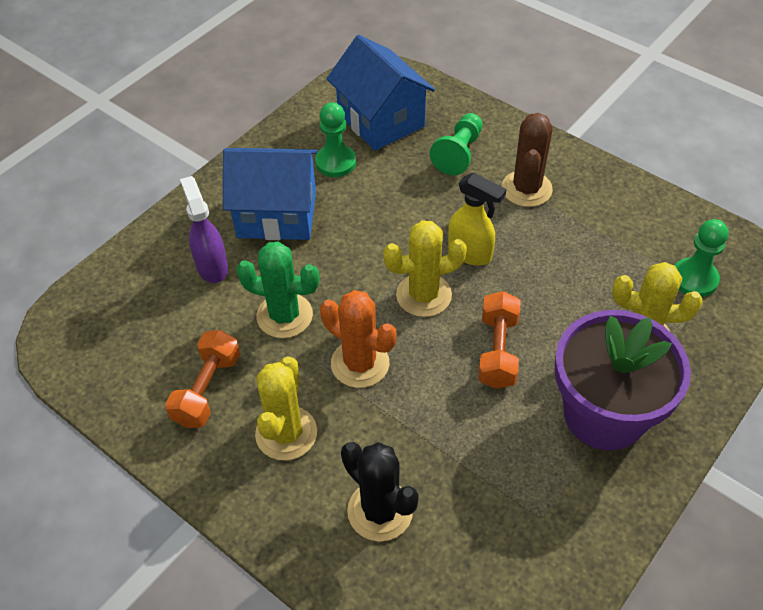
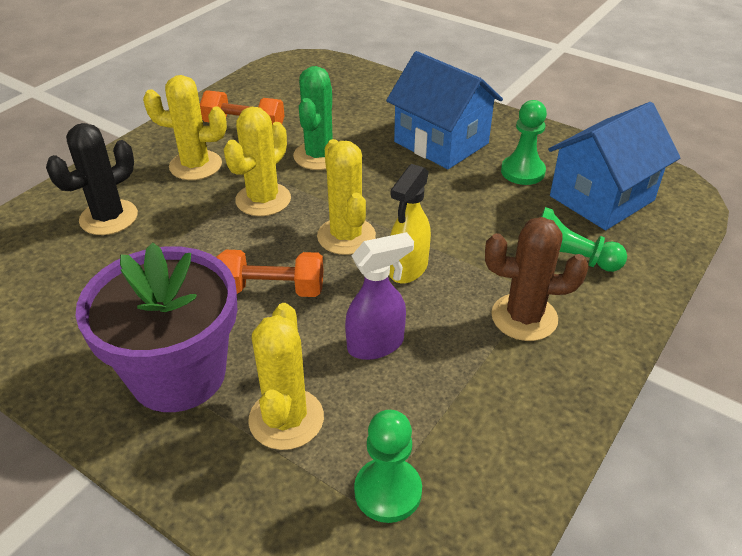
camera: 85 degrees right, 10 degrees down
purple spray bottle [180,176,228,283] -> purple spray bottle moved to [345,232,414,360]
blue house [223,148,318,240] -> blue house turned 45 degrees counterclockwise [386,51,503,169]
orange cactus [320,290,396,388] -> yellow cactus [224,107,291,216]

